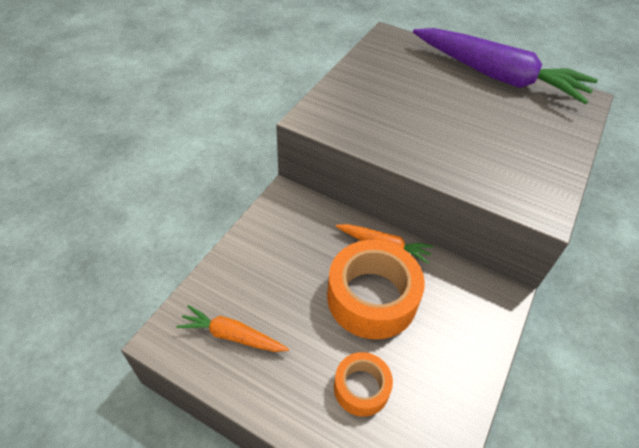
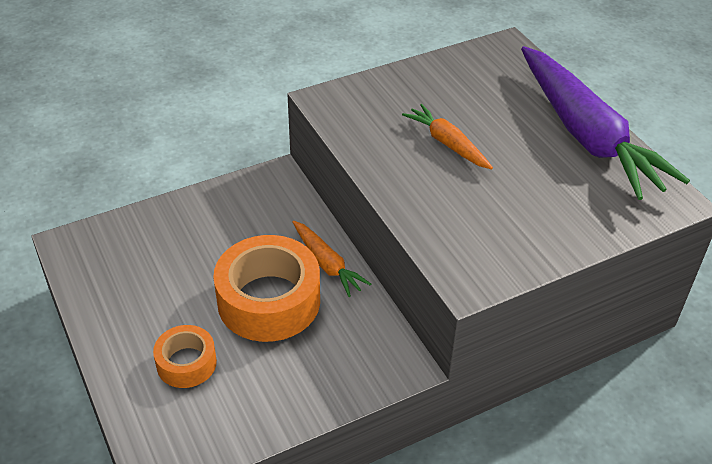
camera: 35 degrees right, 5 degrees down
orange carrot [176,305,289,352] -> orange carrot moved to [402,104,493,169]

